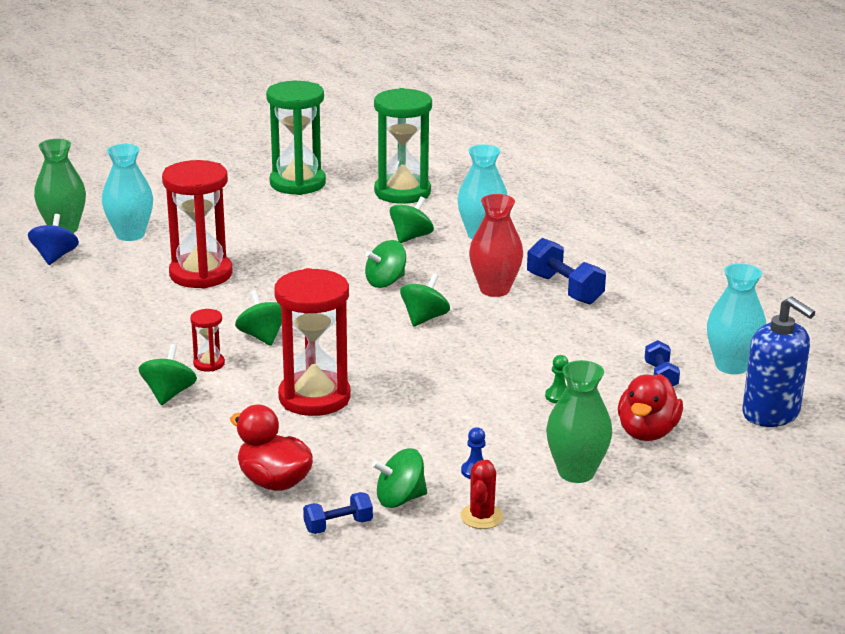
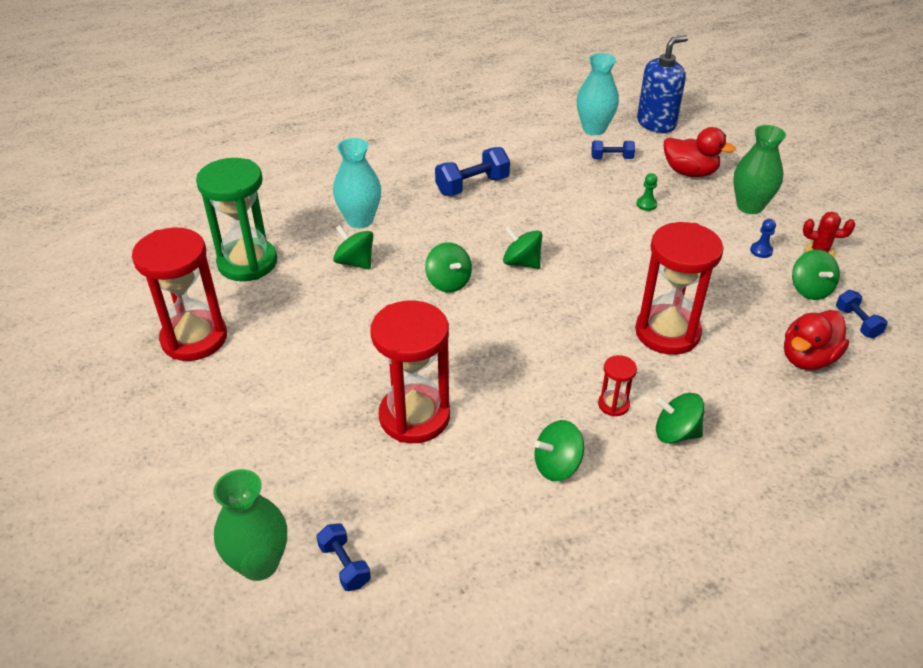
camera: 85 degrees left, 15 degrees up
blue spinning top [28,214,79,265] -> blue dumbbell [316,523,371,591]
turquoise vase [102,144,153,241] -> none
green spinning top [235,290,282,346] -> green spinning top moved to [535,420,584,481]
green hourglass [266,81,326,195] -> red hourglass [132,227,227,361]
red vase [469,194,523,297] -> none

